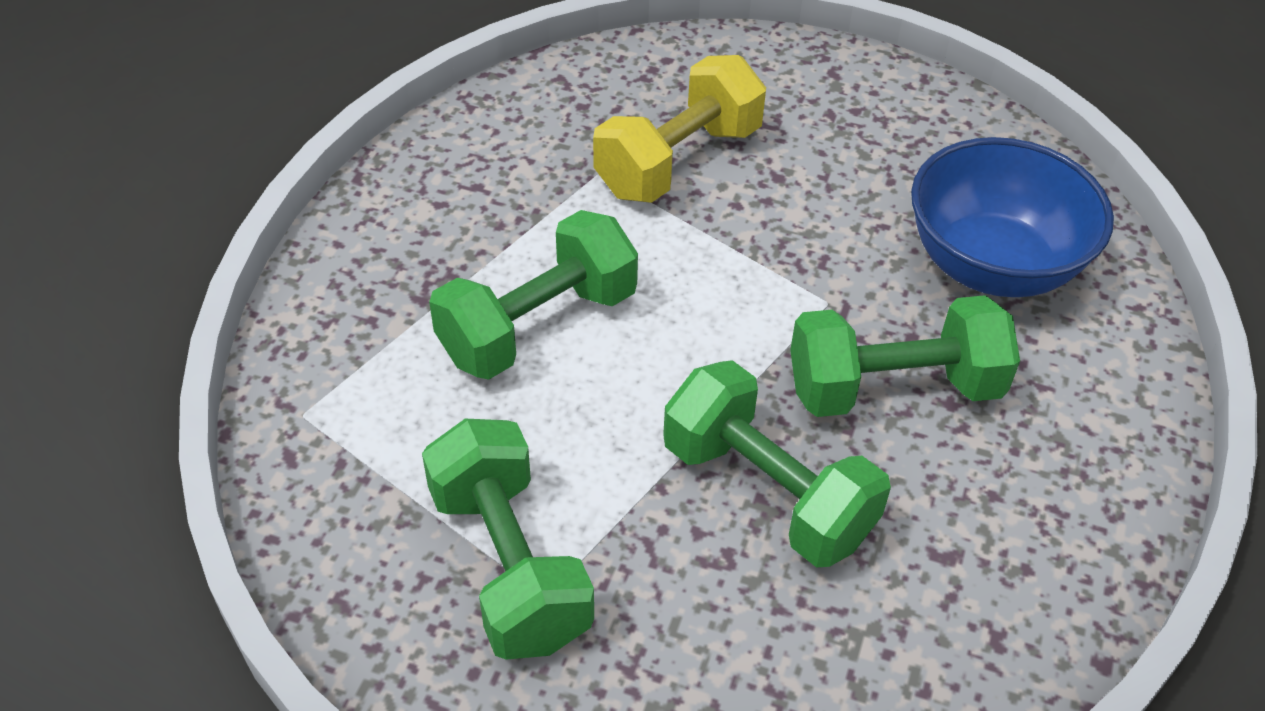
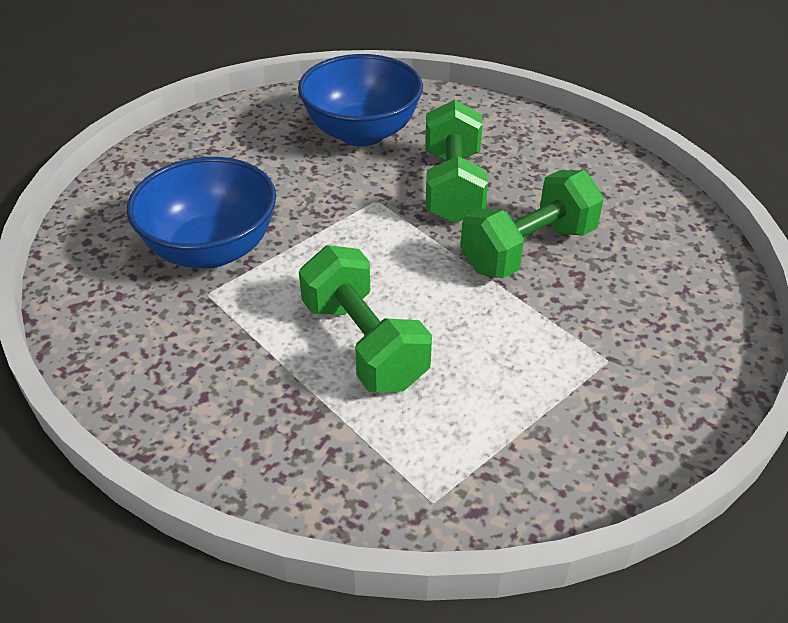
camera: 80 degrees left, 5 degrees down
green dumbbell [422,419,594,660] -> none
yellow dumbbell [593,55,766,203] -> blue bowl [127,157,276,268]

